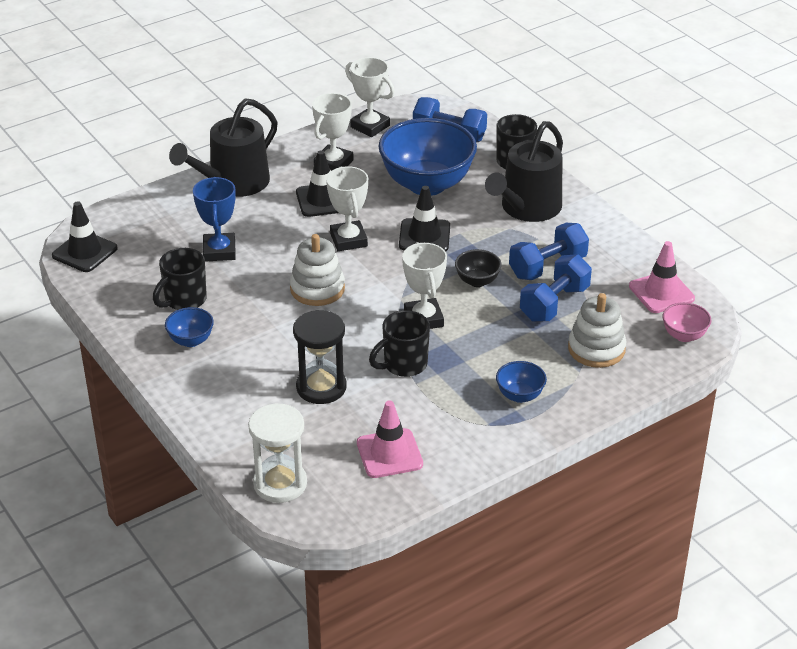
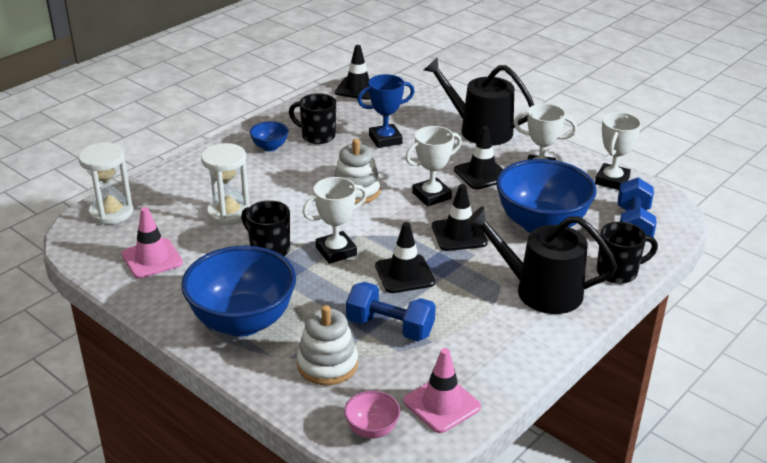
camera: 75 degrees right, 5 degrees down
black hourglass [293,310,347,404] -> white hourglass [201,143,250,225]
black bowl [455,249,502,287] -> black traffic cone [375,222,435,293]
blue bowl [496,361,547,403] -> blue bowl [181,246,296,337], size x2.25
blue dumbbell [509,223,589,280] -> none

